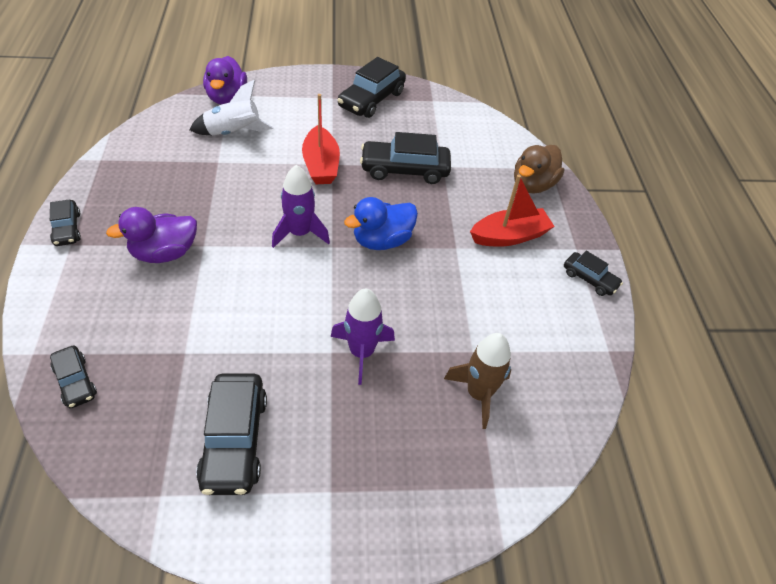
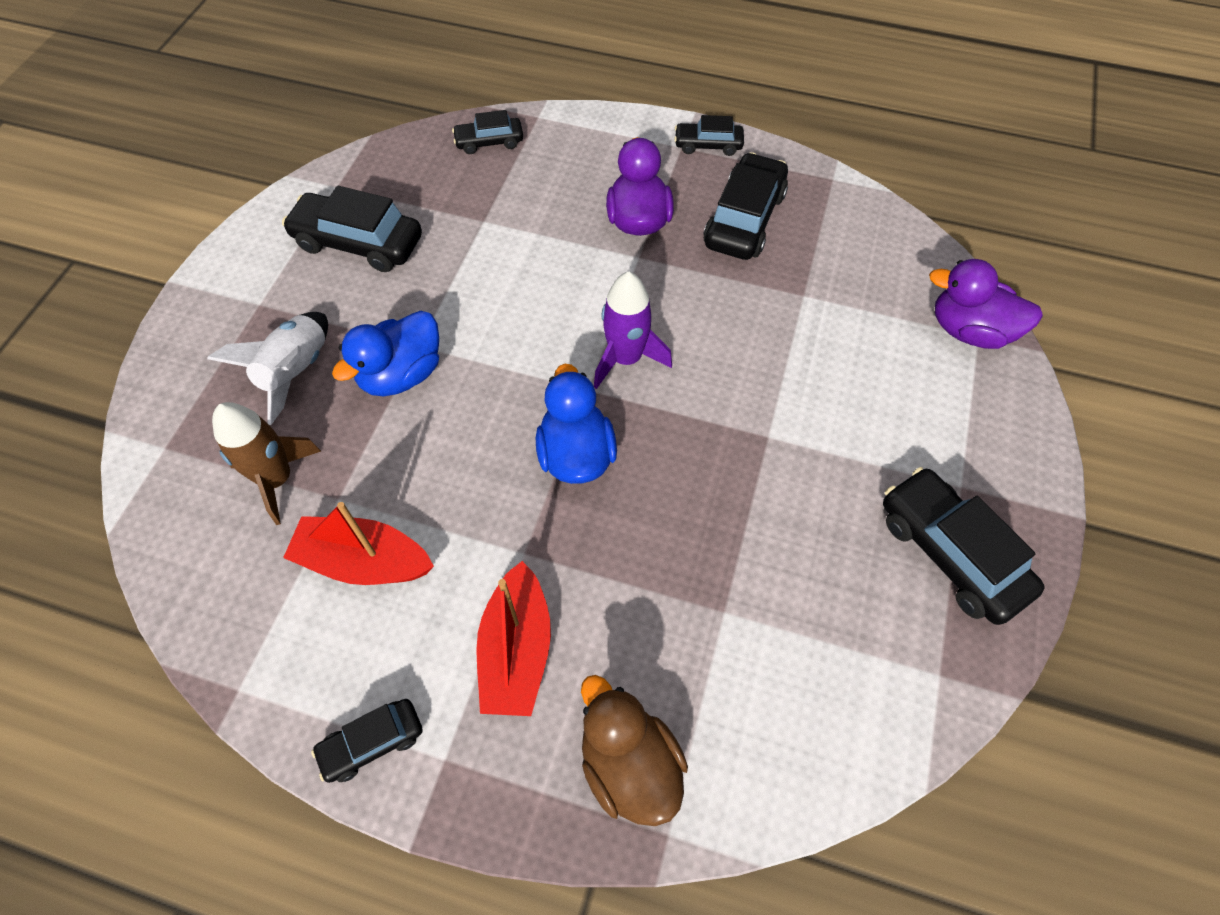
camera: 115 degrees right, 10 degrees up
white rocket [189,80,274,135] -> white rocket moved to [207,312,328,425]
red boat [302,94,340,184] -> red boat moved to [283,502,434,585]
purple rocket [331,289,395,385] -> blue duck [332,311,439,396]
black car [360,132,451,184] -> black car moved to [703,152,788,260]

